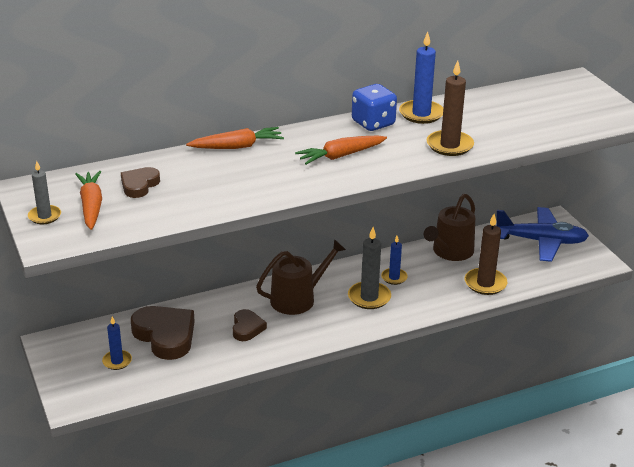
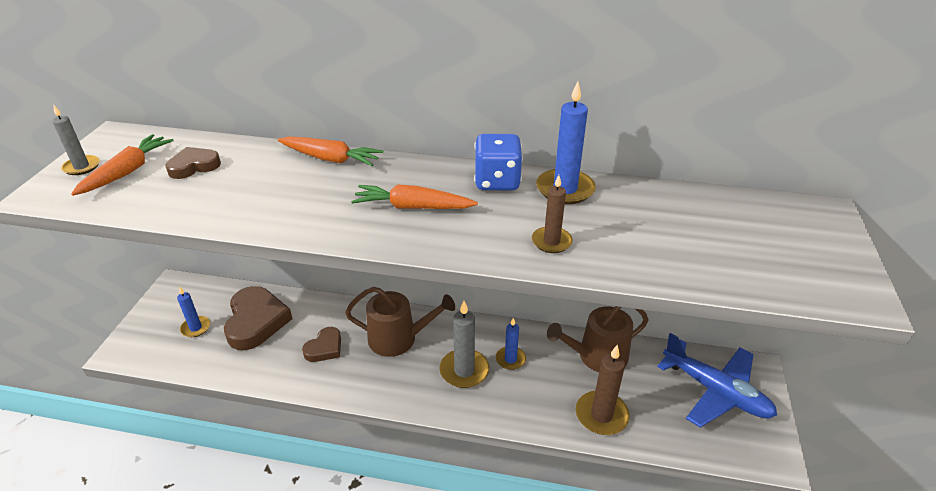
camera: 35 degrees right, 5 degrees up
brown candle [427,61,474,156] -> brown candle [532,175,573,253], size x0.62

